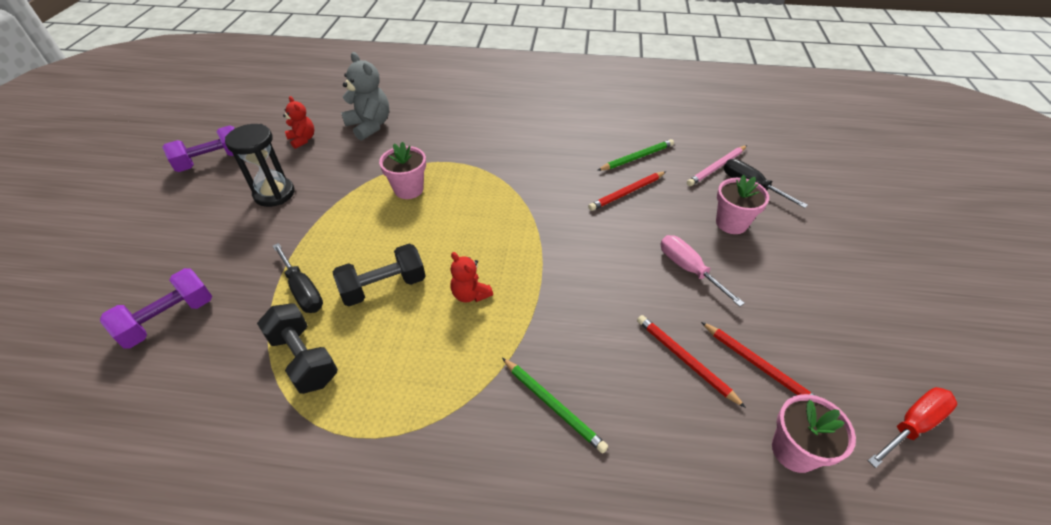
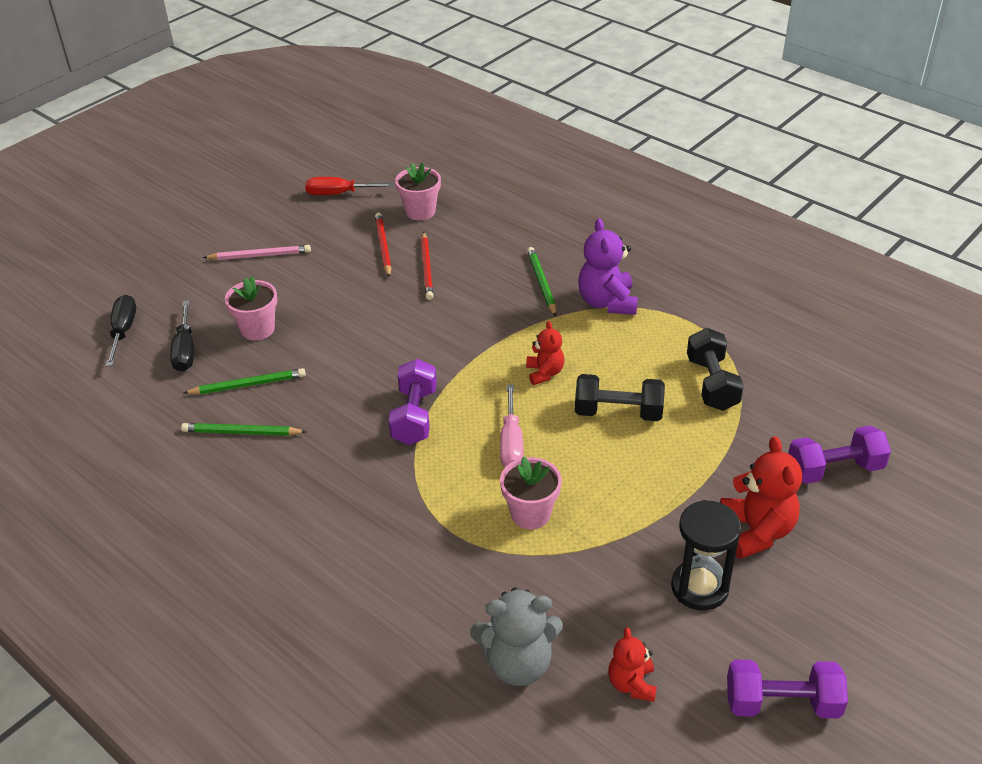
camera: 145 degrees left, 5 degrees down
black screwdriver [273,243,323,313] -> black screwdriver moved to [106,295,136,366]
grey teddy bear [341,52,389,141] -> grey teddy bear turned 90 degrees counterclockwise [470,587,563,686]
red pencil [588,171,667,211] -> none
pink screwdriver [661,235,745,307] -> pink screwdriver moved to [500,385,524,467]
pink pencil [687,145,747,186] -> pink pencil moved to [203,245,311,260]
none -> green pencil [183,368,306,394]
none -> purple dumbbell [389,359,437,445]
none -> purple teddy bear [578,218,638,315]
none -> red teddy bear [720,436,802,559]

